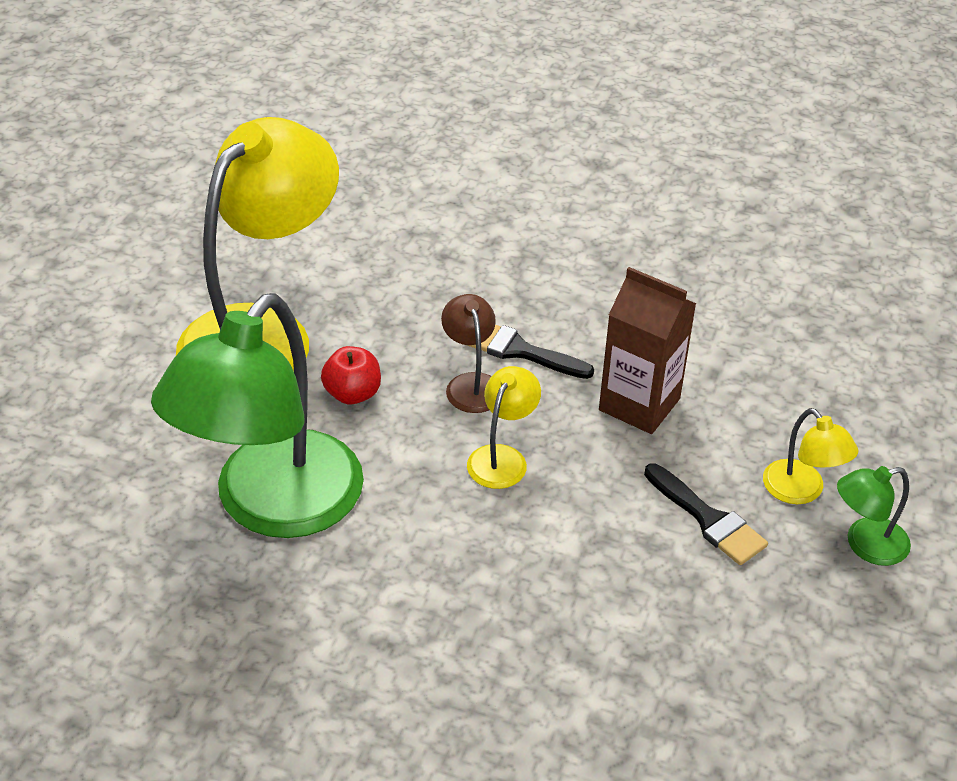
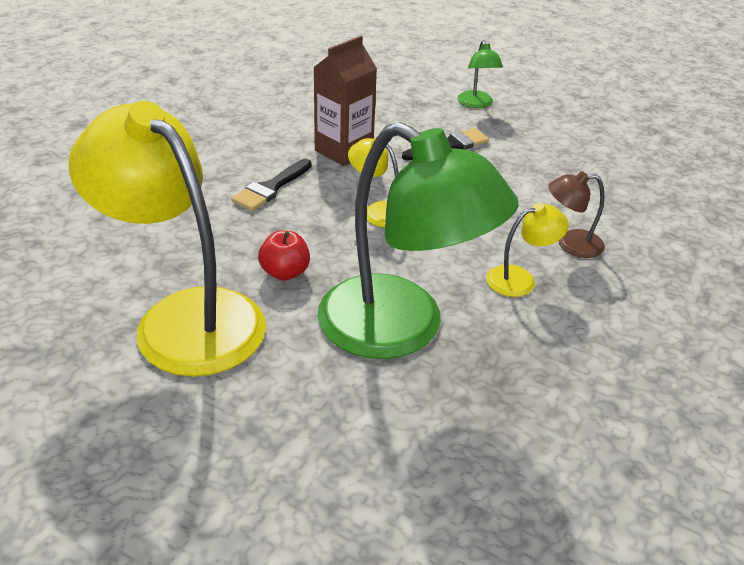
camera: 80 degrees left, 5 degrees down
brown lamp [441,294,496,413] -> brown lamp moved to [548,171,605,258]
yellow lamp [763,408,858,504] -> yellow lamp moved to [486,203,569,297]

